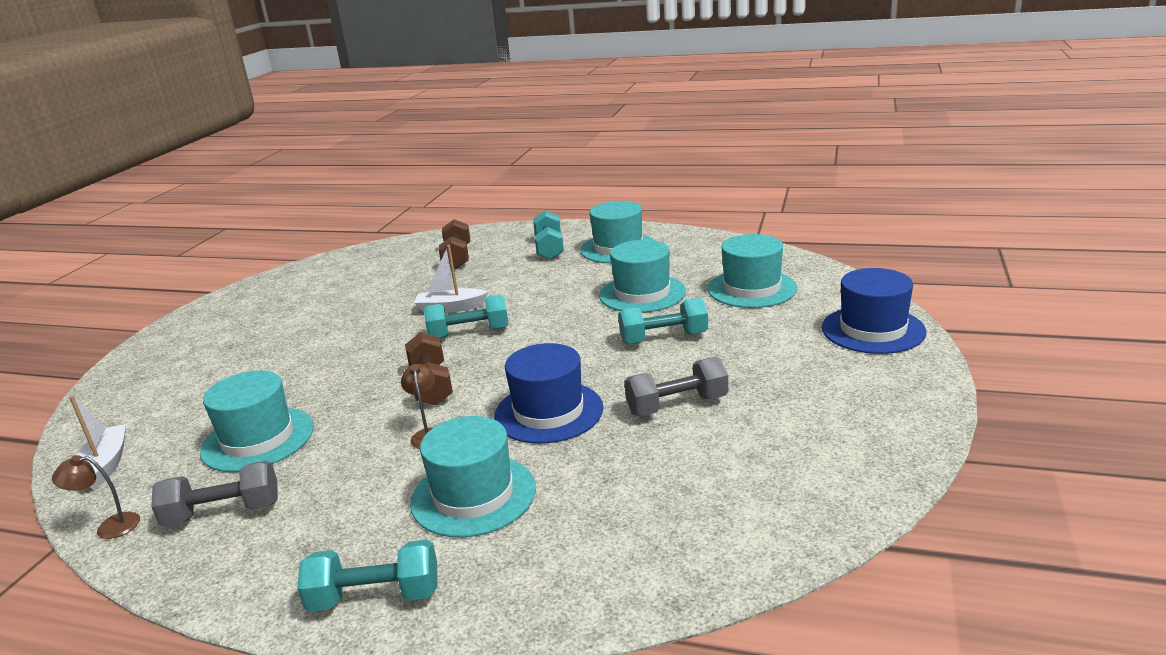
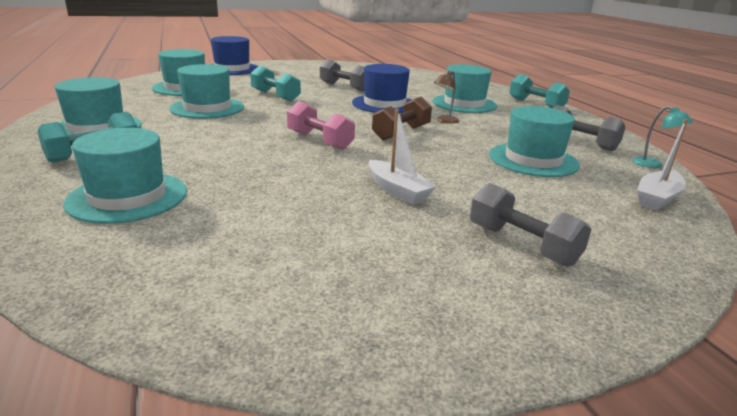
camera: 130 degrees left, 0 degrees up
brown lamp [52,455,140,539] -> turquoise lamp [632,106,693,168]
white boat [414,245,488,313] -> white boat moved to [368,109,437,205]
turquoise dumbbell [424,295,509,338] -> pink dumbbell [287,101,355,150]
brown dumbbell [439,219,470,269] -> turquoise hat [63,128,187,224]
none -> grey dumbbell [470,183,592,267]

